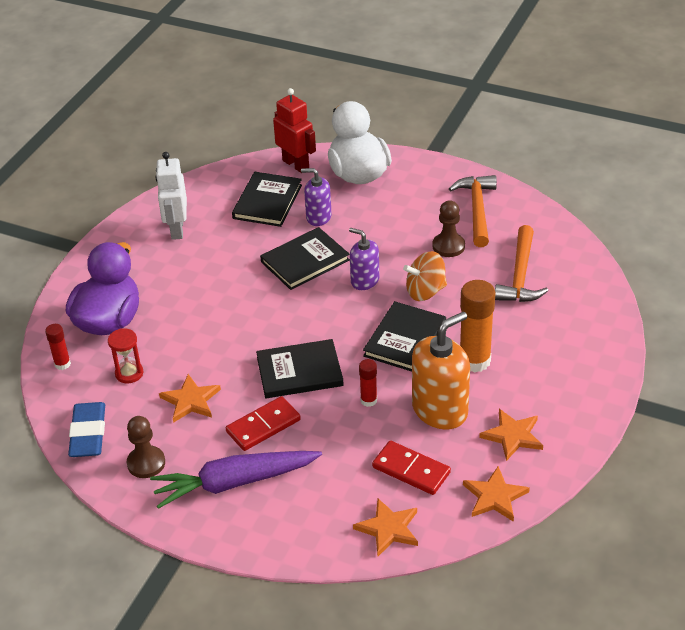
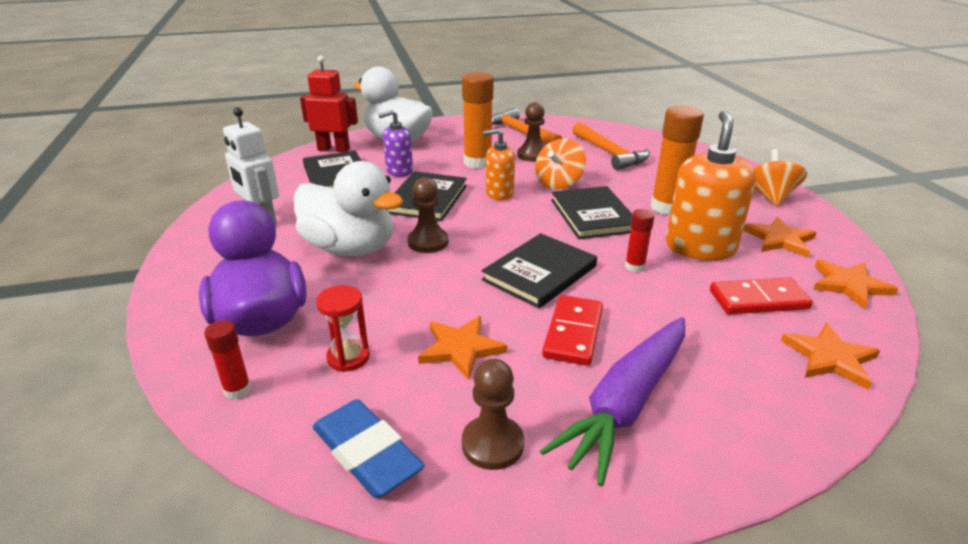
camera: 40 degrees left, 10 degrees down
purple soap dispenser [349,228,379,290] -> orange soap dispenser [483,129,515,200]
none -> white duck [294,161,403,256]
none -> brown pawn [408,177,448,253]
none -> orange glue stick [462,72,493,169]
none -> orange spinning top [754,149,807,206]

